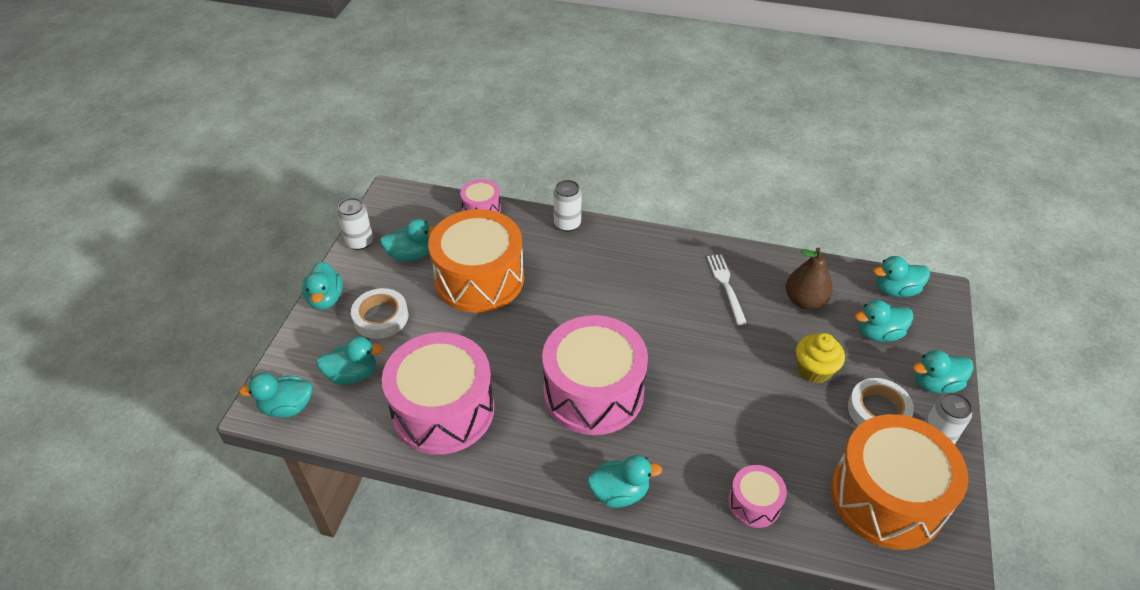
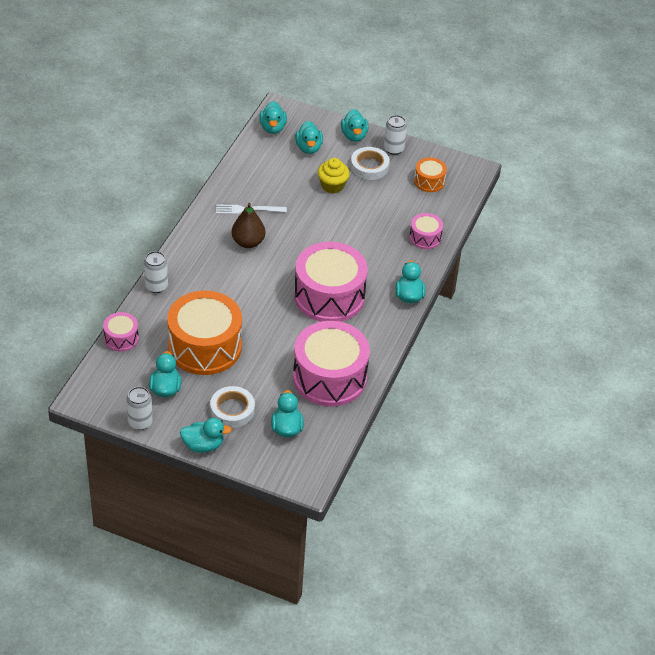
camera: 85 degrees left, 0 degrees up
turquoise duck [239,373,312,418] -> none
brown pear [786,248,833,310] -> brown pear moved to [232,203,265,248]
orange drum [831,414,969,550] -> orange drum [414,158,447,192], size x0.47

